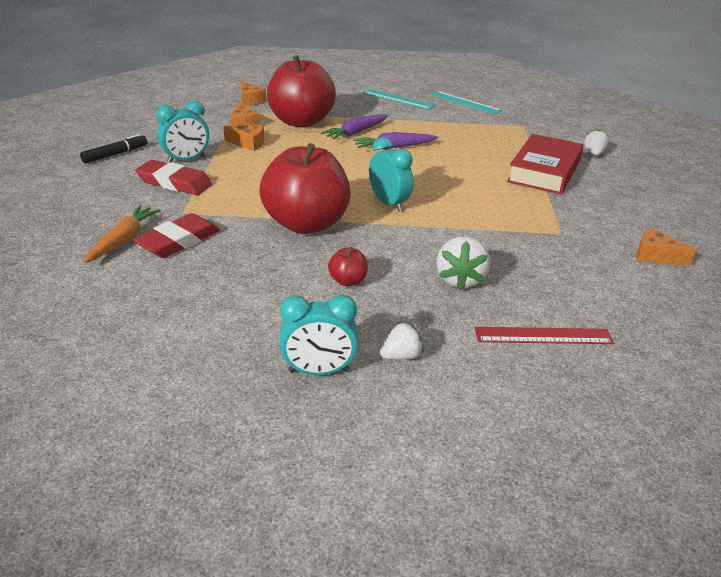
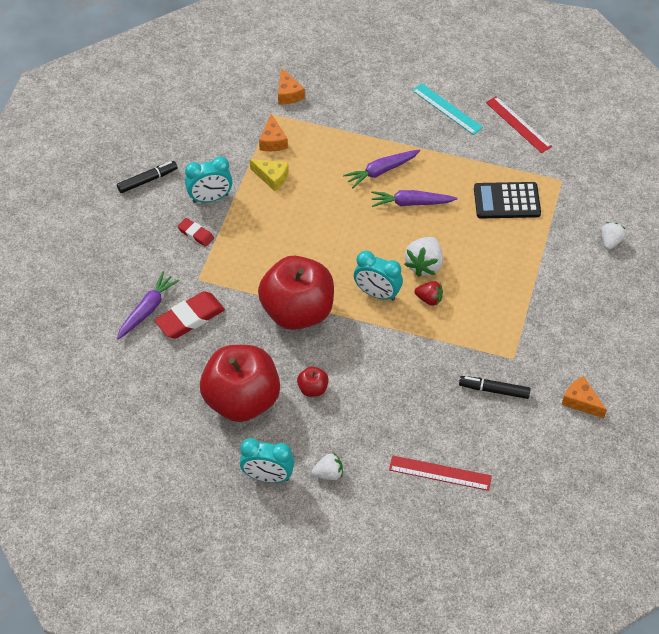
camera: 15 degrees right, 20 degrees up
orange carrot [84,205,161,263] -> purple carrot [117,272,179,340]
red eraser [135,160,212,195] -> red eraser [177,218,214,247], size x0.56
orange cheese [223,125,264,151] -> yellow cheese [250,159,289,191]
red apple [267,55,336,128] -> red apple moved to [200,345,280,422]
turquoise clock [369,137,413,212] -> turquoise clock turned 135 degrees clockwise [354,250,403,301]
turquoise ruler [430,91,502,114] -> red ruler [486,96,552,153]
white strawberry [437,236,490,290] -> white strawberry moved to [404,237,443,277]
red book [507,134,584,195] -> none
none -> red strawberry [414,281,443,306]
none -> black marker [459,376,531,399]
none -> black calculator [474,182,541,218]

